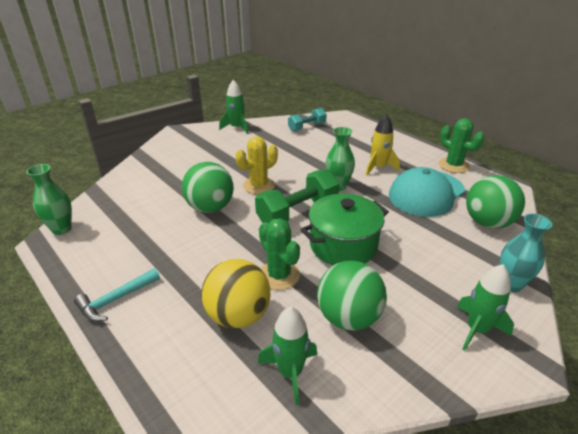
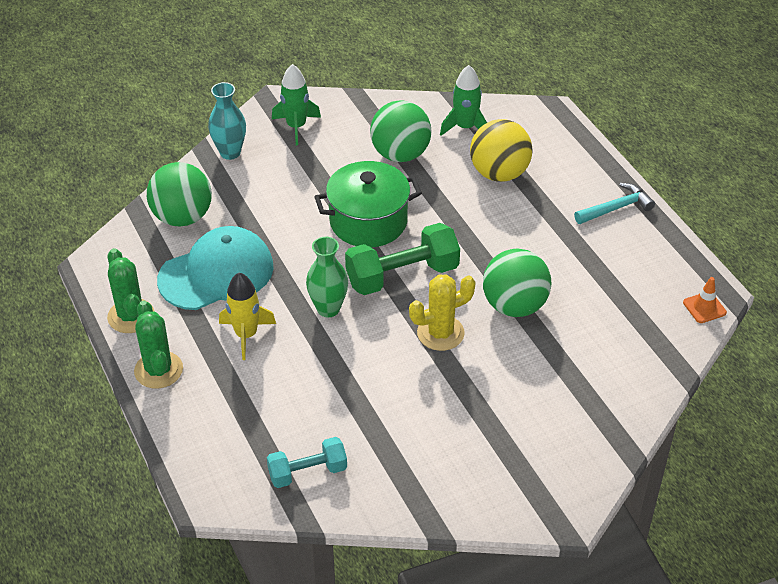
camera: 165 degrees left, 10 degrees up
green vase [26,164,72,235] -> orange traffic cone [683,277,727,323]
green rocket [219,80,249,134] -> none
green cactus [259,218,300,290] -> green cactus moved to [134,300,183,389]

